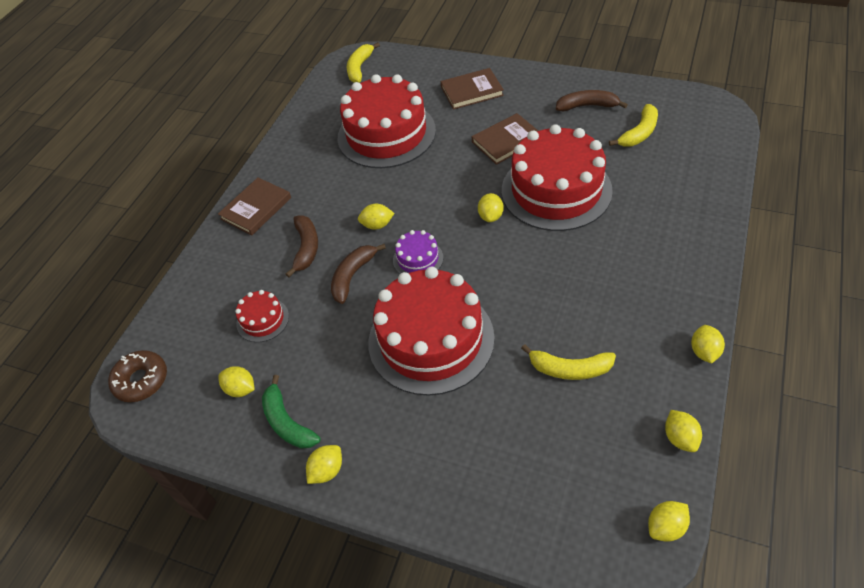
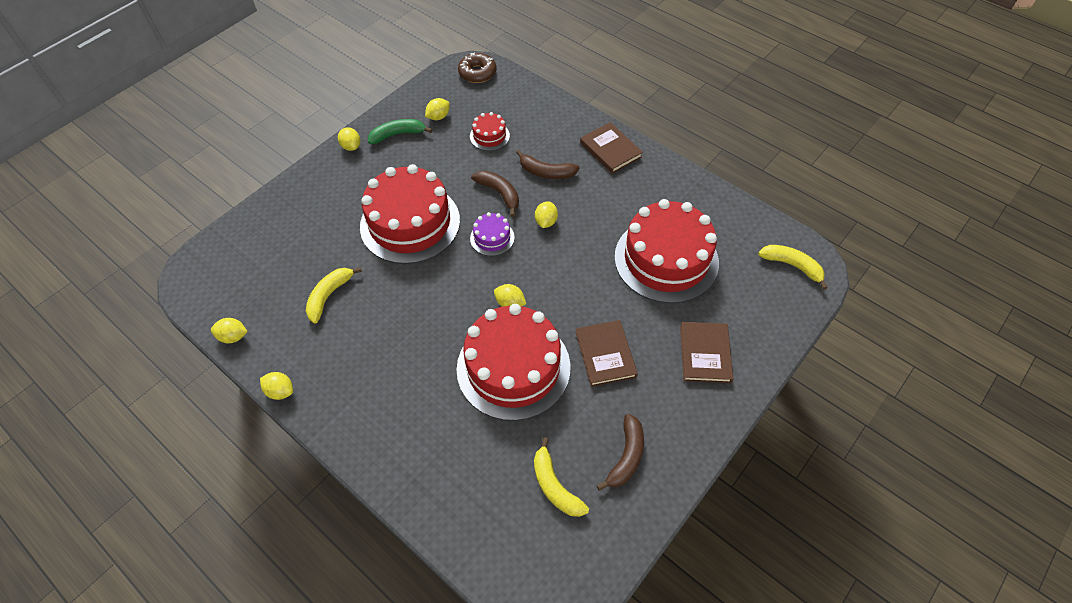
camera: 105 degrees right, 5 degrees up
yellow lemon [648,501,690,542] -> none

